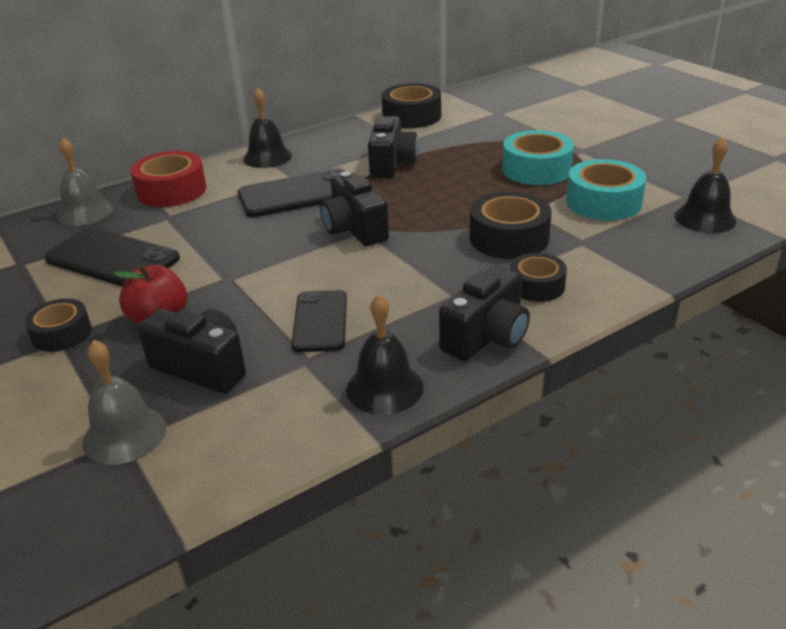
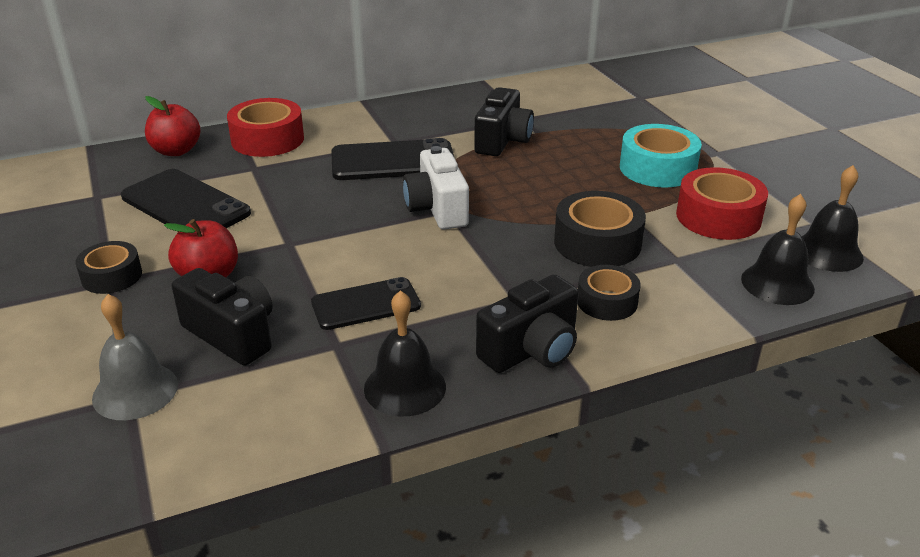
camera: 10 degrees right, 0 degrees up
grey bell [57,138,113,226] -> red apple [145,96,201,156]
black bell [243,88,292,168] -> black bell moved to [741,194,815,305]
black phone [292,290,347,352] -> black phone turned 60 degrees clockwise [311,277,421,330]
black camera [320,172,389,246] -> white camera [403,146,469,229]
black tape [382,83,441,128] -> none
turquoise tape [566,159,646,220] -> red tape [676,167,768,240]

